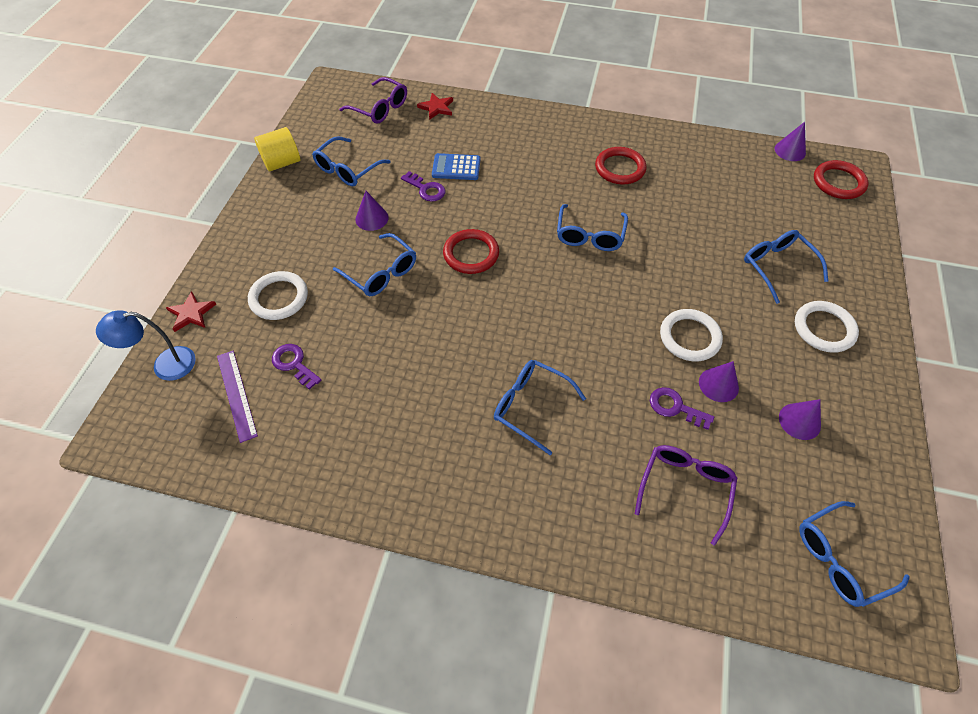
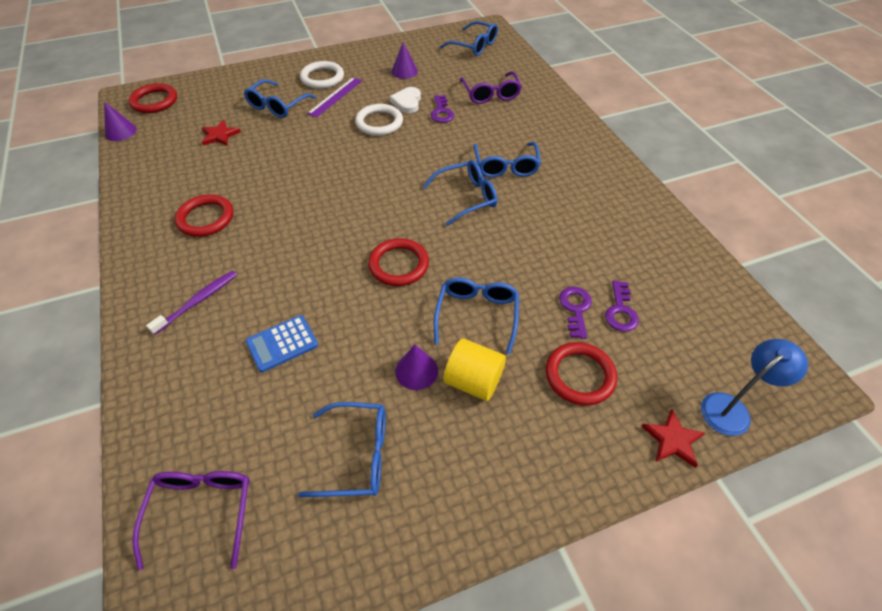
camera: 125 degrees left, 5 degrees down
blue lamp [96,310,196,381] -> blue lamp turned 75 degrees counterclockwise [701,339,808,436]
purple ruler [217,351,258,443] -> purple ruler moved to [307,77,362,118]
white ring [248,271,308,320] -> red ring [546,342,617,406]
yellow cylinder [254,127,300,171] -> yellow cylinder moved to [443,339,506,401]
purple key [401,171,446,202] -> purple key moved to [559,287,592,339]
red star [417,93,453,120] -> red star moved to [202,120,241,146]
blue calculator [432,153,480,180] -> blue calculator turned 90 degrees clockwise [246,315,318,372]
blue glasses [557,204,628,251] -> blue glasses moved to [423,160,497,226]
purple glasses [635,445,737,546] -> purple glasses turned 90 degrees counterclockwise [460,71,522,104]
purple cone [699,361,739,402] -> white heart [390,87,421,113]
none -> purple toothbrush [146,271,237,335]

